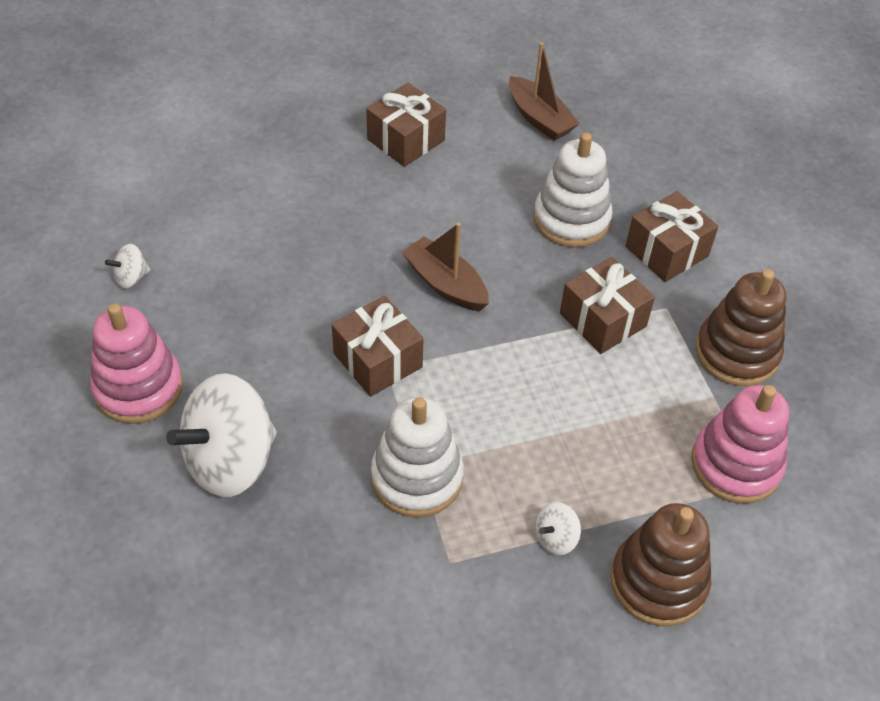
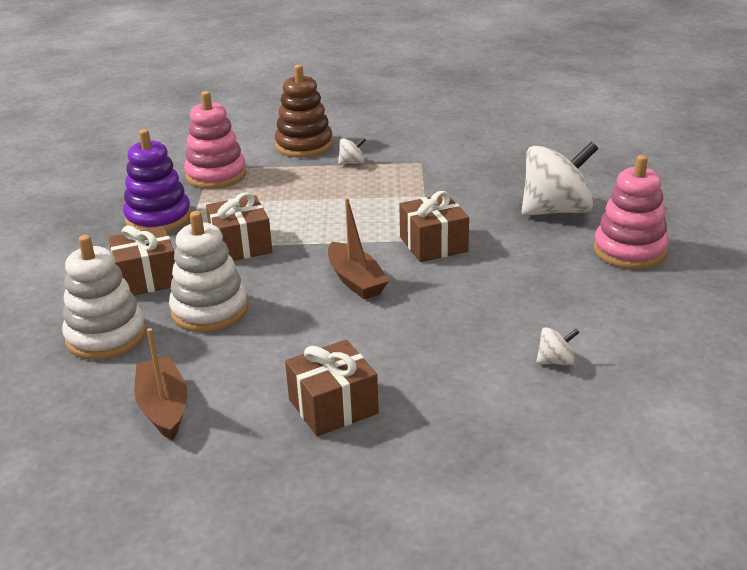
camera: 160 degrees left, 20 degrees down
white spinning top [105,244,151,288] -> white spinning top moved to [536,327,579,366]
white stacking toy [371,397,464,518] -> white stacking toy moved to [62,235,146,360]
brown stacking toy [695,269,786,386] -> purple stacking toy [123,129,191,232]

